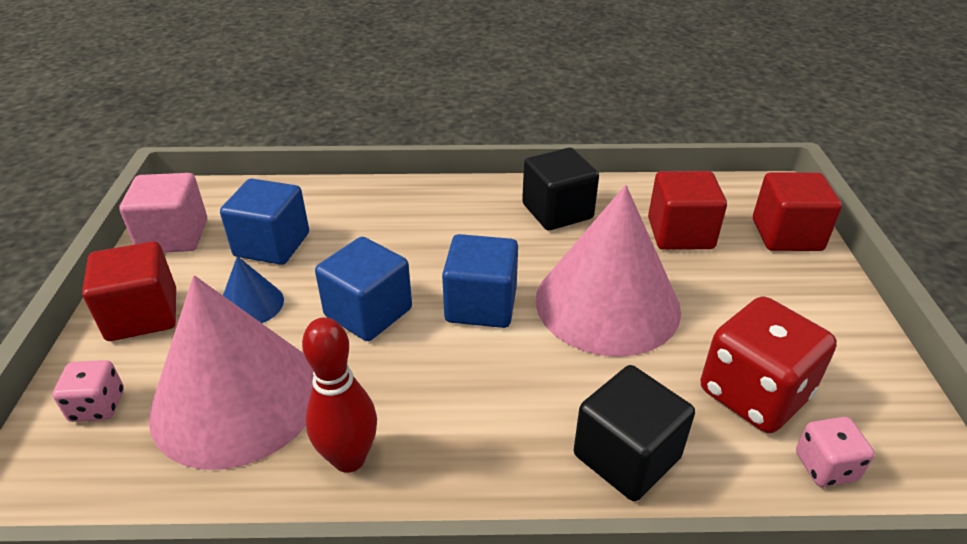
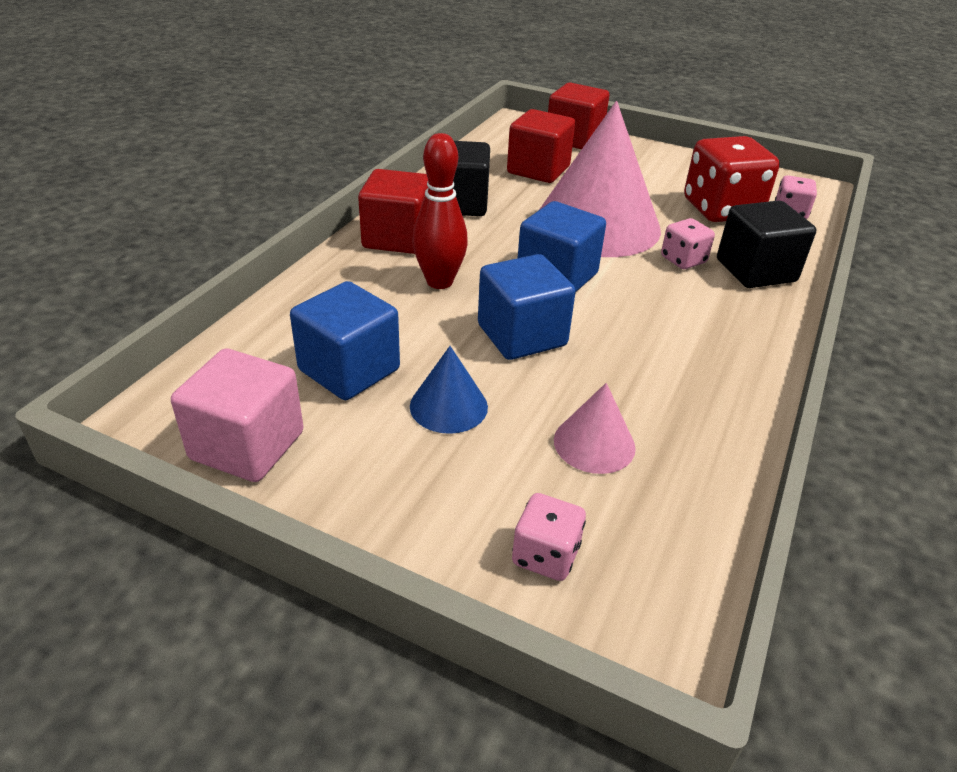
camera: 65 degrees left, 0 degrees up
red cube [82,241,176,341] -> red cube moved to [358,169,428,254]
pink cone [149,275,313,470] -> pink cone [554,383,636,474], size x0.44
red bowling pin [302,317,377,473] -> red bowling pin moved to [413,133,468,289]
none -> pink dice [661,218,715,269]

